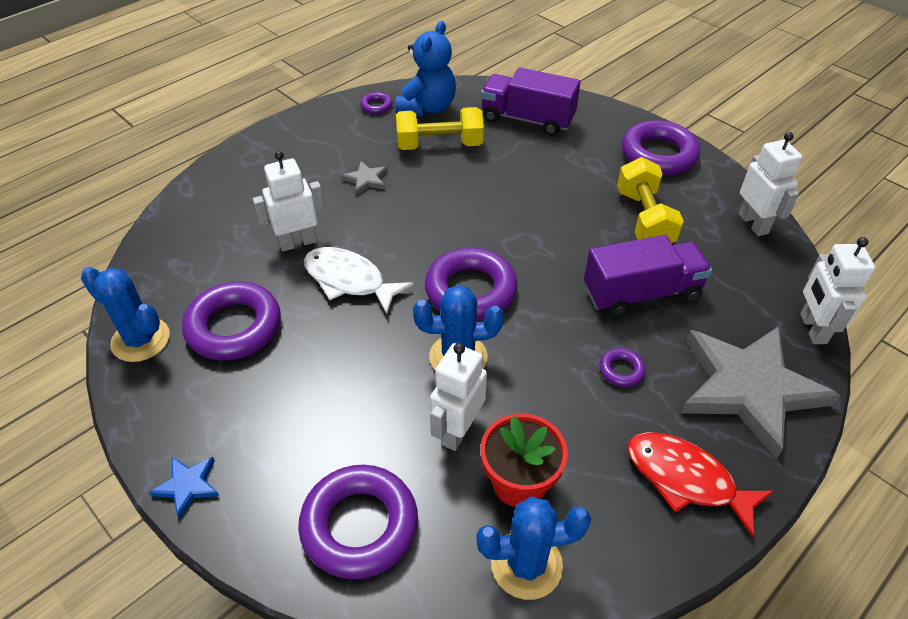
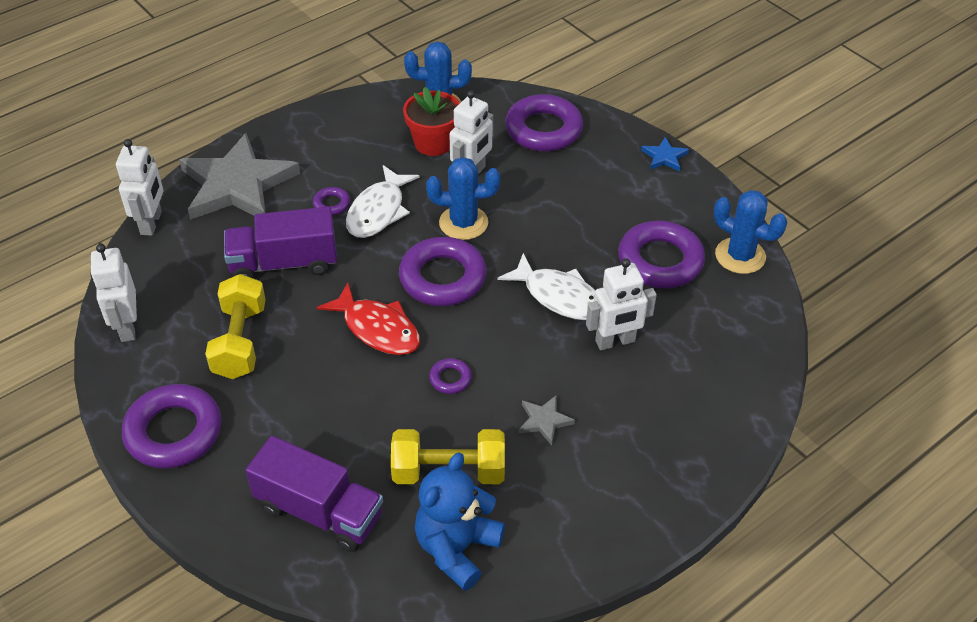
camera: 175 degrees left, 0 degrees up
purple ring [360,92,393,114] -> purple ring moved to [429,358,472,394]
red fish [627,432,774,538] -> red fish moved to [317,283,420,355]
none -> white fish [346,165,420,238]

